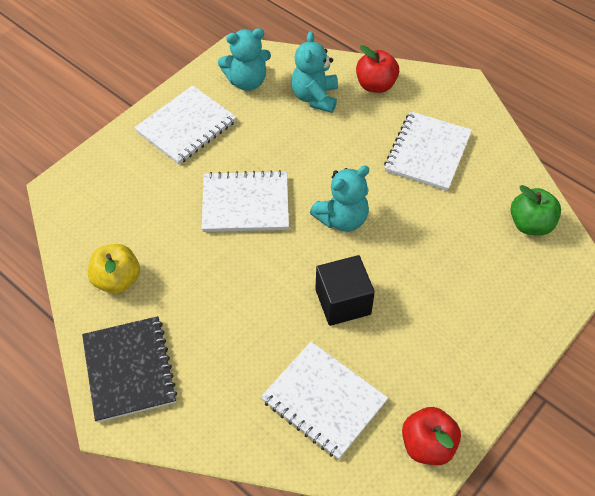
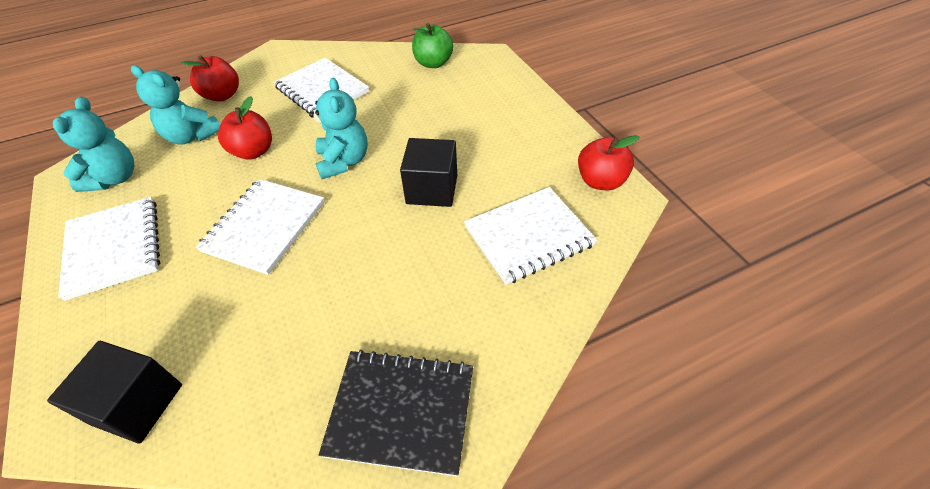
camera: 65 degrees left, 5 degrees down
yellow apple [87,244,140,294] -> none
none -> black cube [47,341,182,444]
none -> red apple [218,96,272,160]

